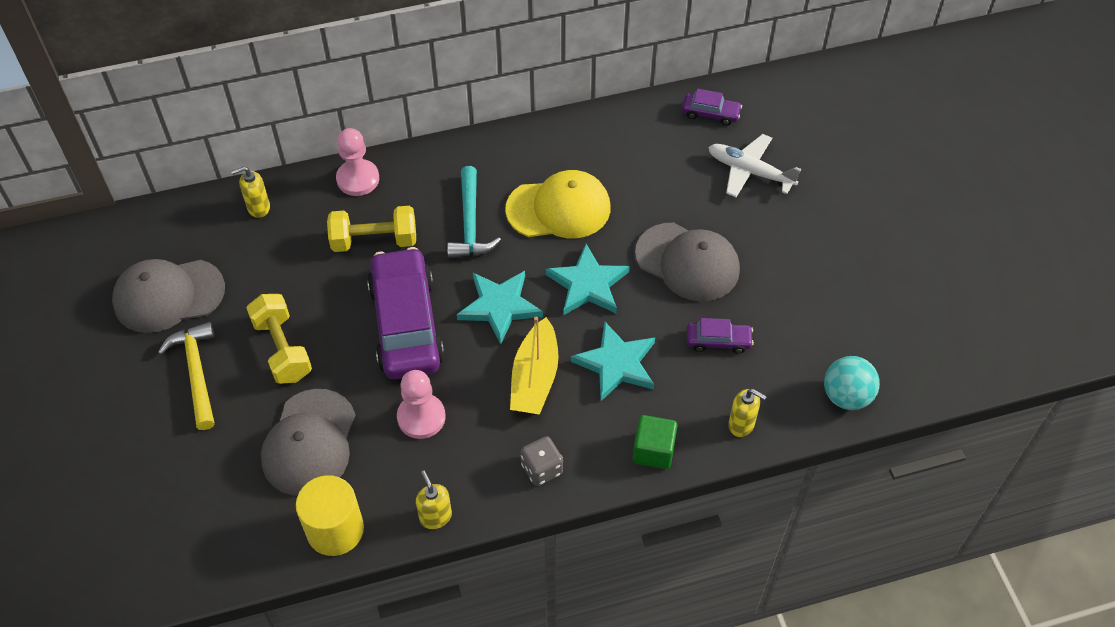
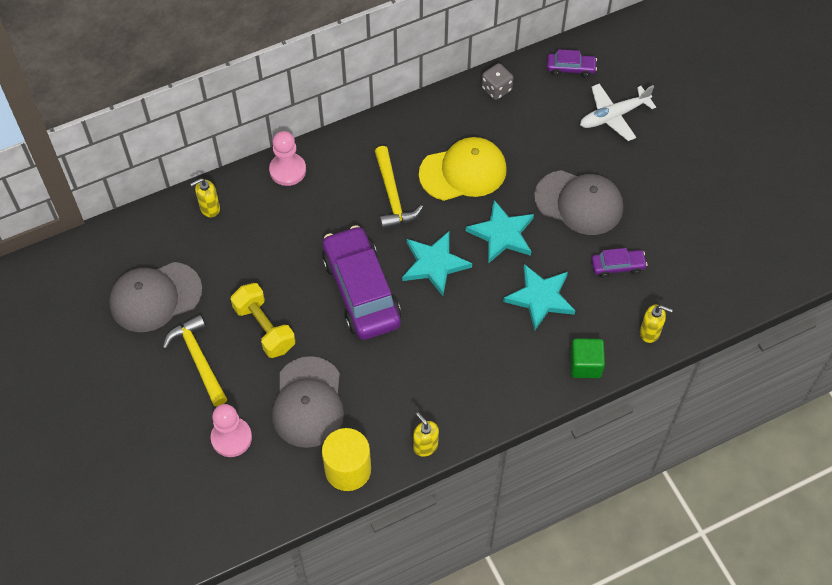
camera: 10 degrees left, 5 degrees up
yellow dumbbell [327,206,416,252] -> none
pink pawn [397,370,446,439] -> pink pawn moved to [211,404,252,457]
turquoise hammer [447,166,501,259] -> yellow hammer [375,146,423,229]
yellow boat [510,317,558,415] -> none
grey dice [520,436,563,486] -> grey dice moved to [481,63,513,100]
white plane [708,134,801,197] -> white plane turned 45 degrees counterclockwise [580,83,656,141]
turquoise ball [824,356,880,410] -> none

